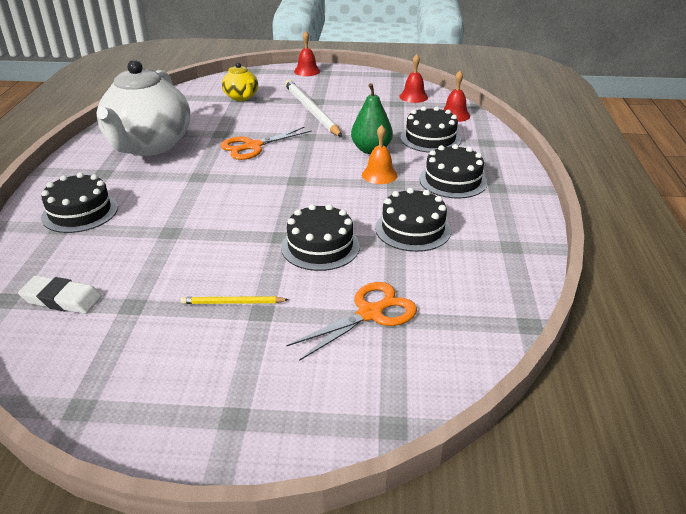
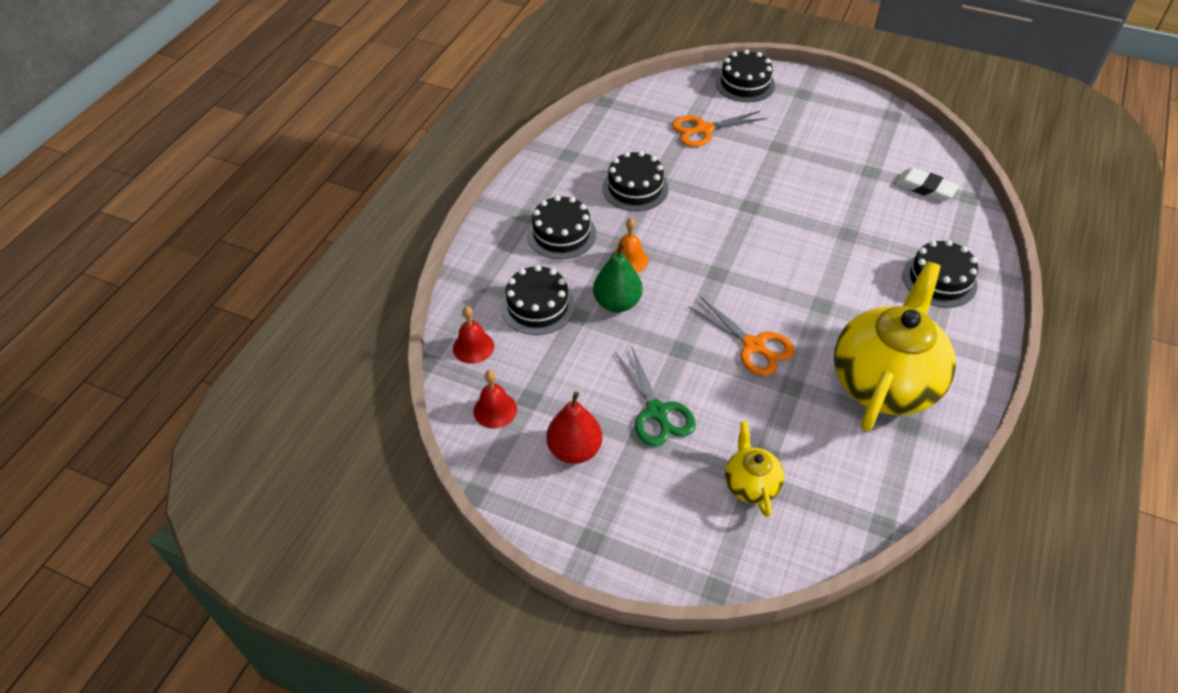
camera: 160 degrees left, 15 degrees up
white teapot [96,60,190,156] -> yellow teapot [834,261,956,431]
yellow pencil [181,296,289,304] -> none
orange scissors [221,127,312,160] -> orange scissors turned 60 degrees clockwise [688,296,795,376]
black cake [281,204,360,271] -> black cake moved to [715,49,775,102]
white pencil [285,80,342,137] -> green scissors [615,347,696,446]
red bell [294,31,320,76] -> none
none -> red pear [546,392,602,464]

